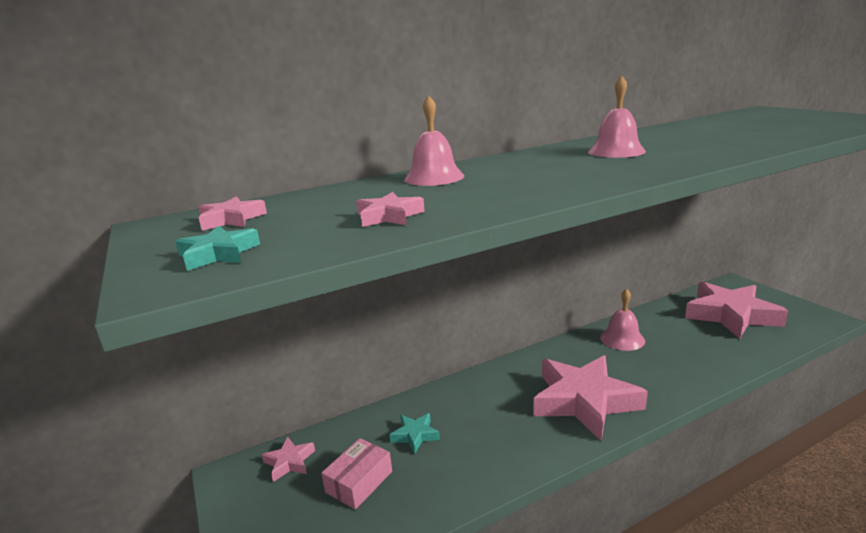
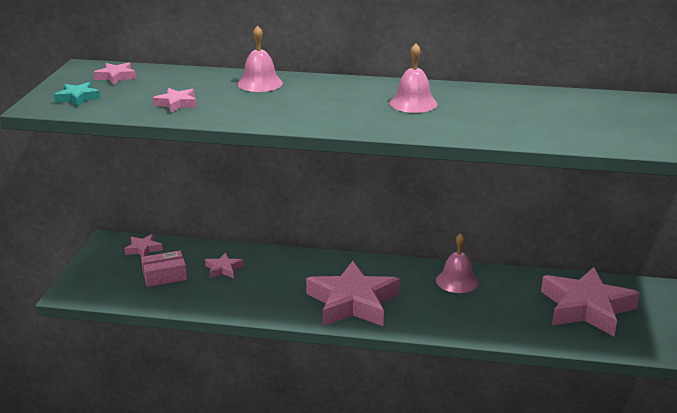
camera: 35 degrees right, 5 degrees up
turquoise star [389,413,440,454] -> pink star [205,252,243,278]

